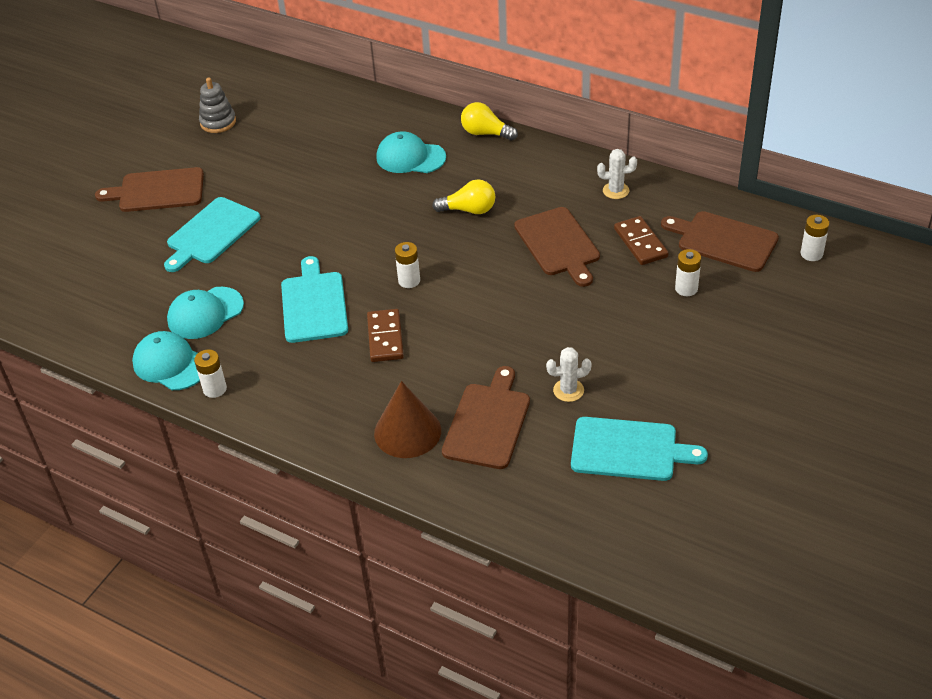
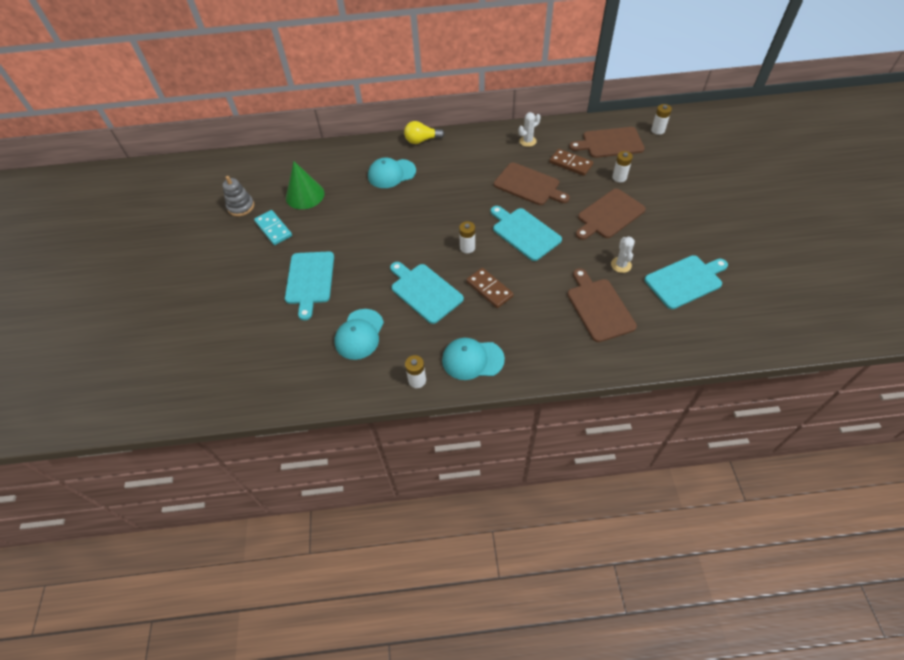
camera: 35 degrees left, 10 degrees up
brown cutting board [95,167,204,212] -> brown cutting board moved to [576,189,646,240]
turquoise cap [132,331,200,390] -> turquoise cap moved to [442,338,505,380]
brown cone [374,381,441,458] -> none
yellow light bulb [432,179,495,214] -> none
white cactus [546,347,592,402] -> white cactus turned 45 degrees counterclockwise [611,236,635,273]
none -> turquoise domino [254,210,292,245]
none -> green cone [286,161,324,209]
none -> turquoise cutting board [491,206,562,261]

